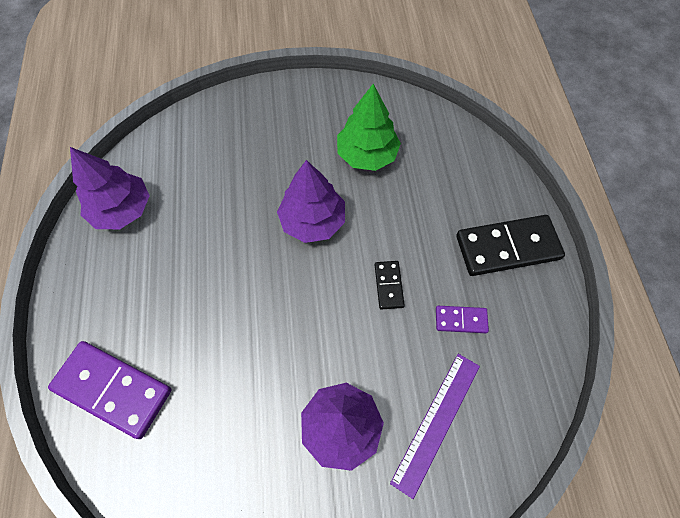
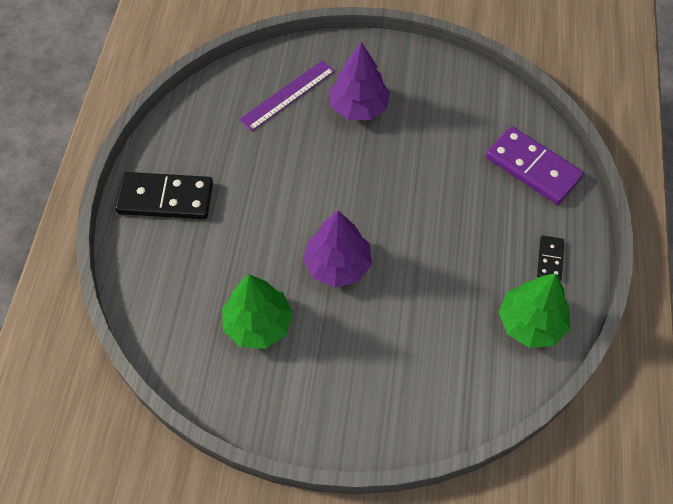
camera: 165 degrees left, 5 degrees down
purple tree [70,147,150,229] -> green tree [499,273,570,348]
black domino [375,261,405,310] -> black domino moved to [537,236,564,281]
purple domino [436,306,489,333] -> none

